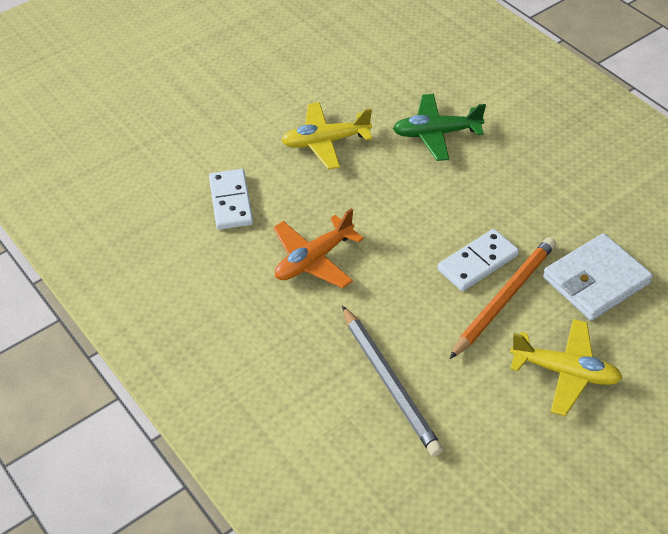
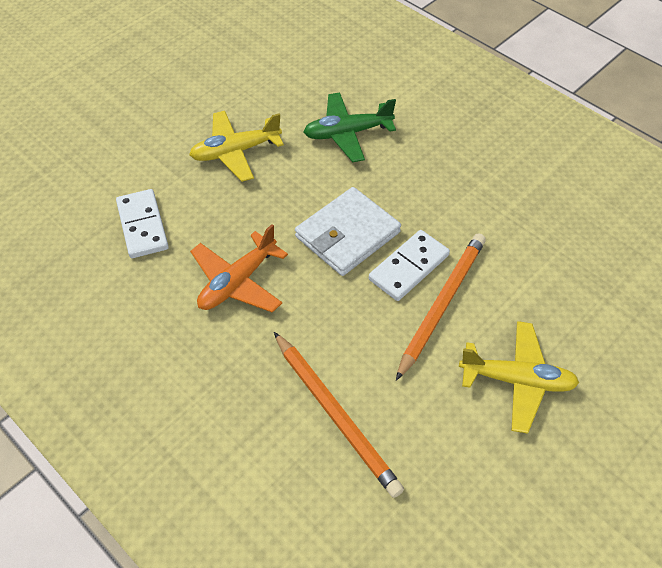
camera: 10 degrees left, 5 degrees up
grey pencil [342,306,443,457] -> orange pencil [274,332,404,498]
white wallet [543,233,653,321] -> white wallet moved to [295,187,401,276]

